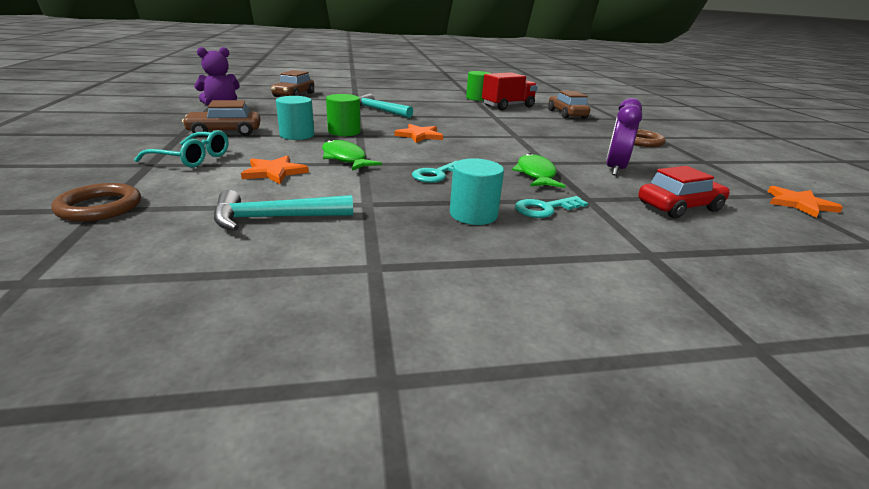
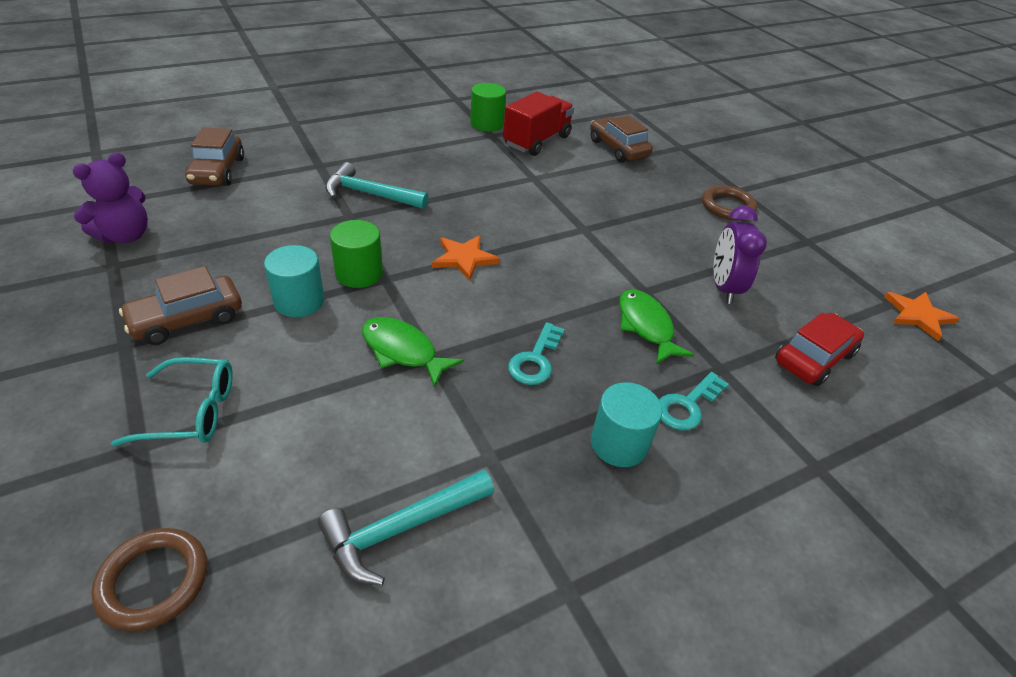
camera: 20 degrees left, 15 degrees up
orange star [241,155,309,184] -> none

